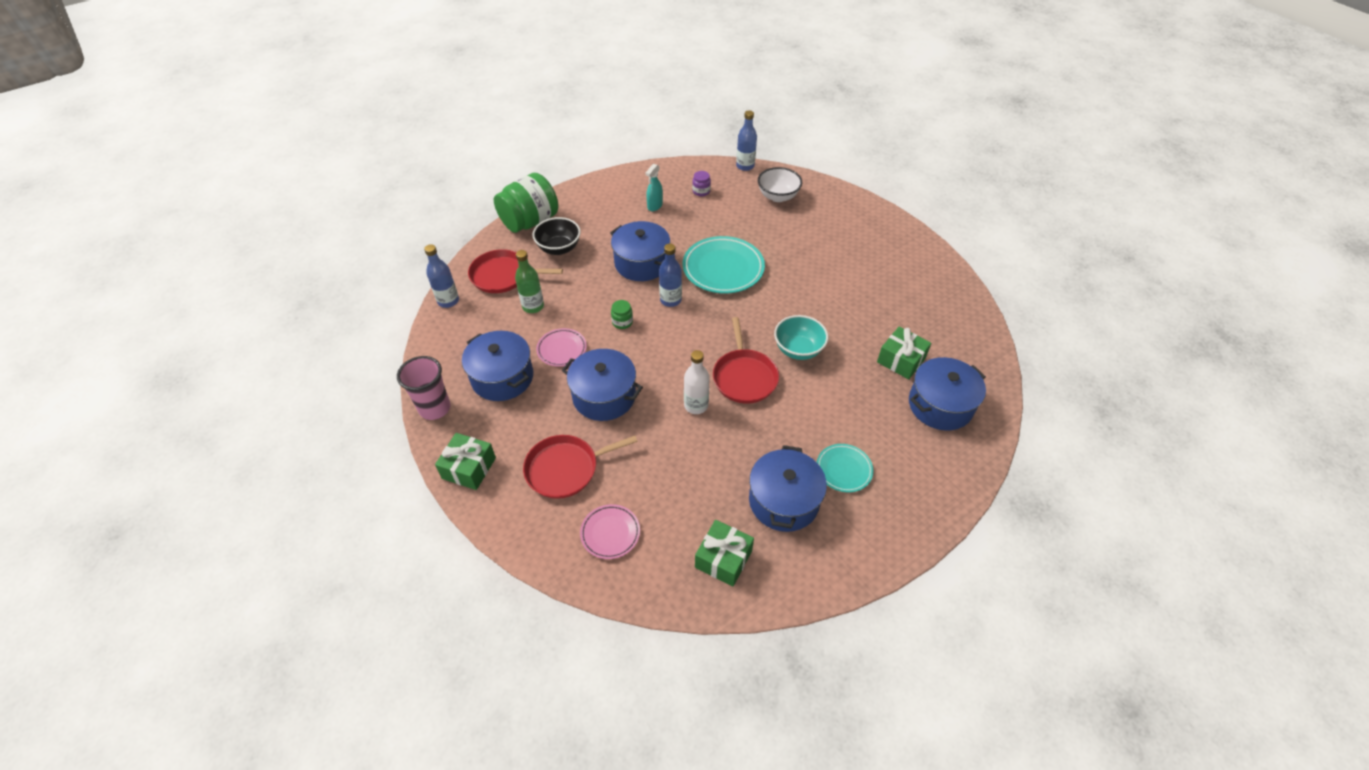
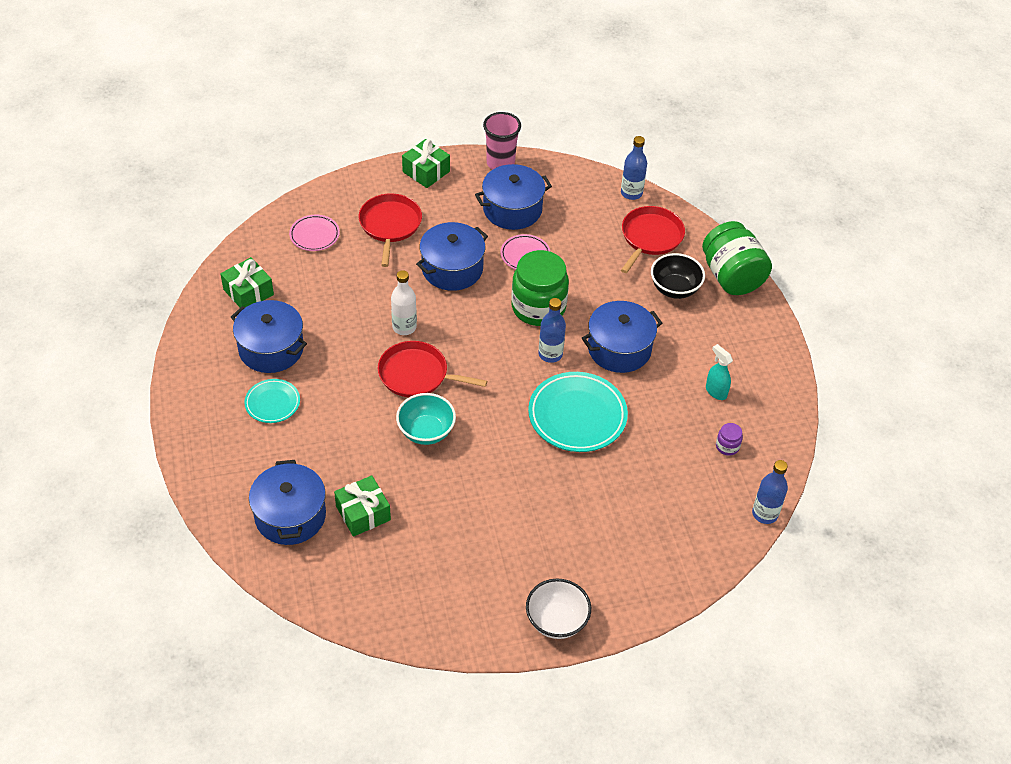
camera: 110 degrees right, 0 degrees up
green bottle [515,250,544,313] -> none
green jar [611,300,633,329] -> green jar [511,250,569,326], size x2.42
white bowl [758,167,802,202] -> white bowl moved to [526,579,591,639]

